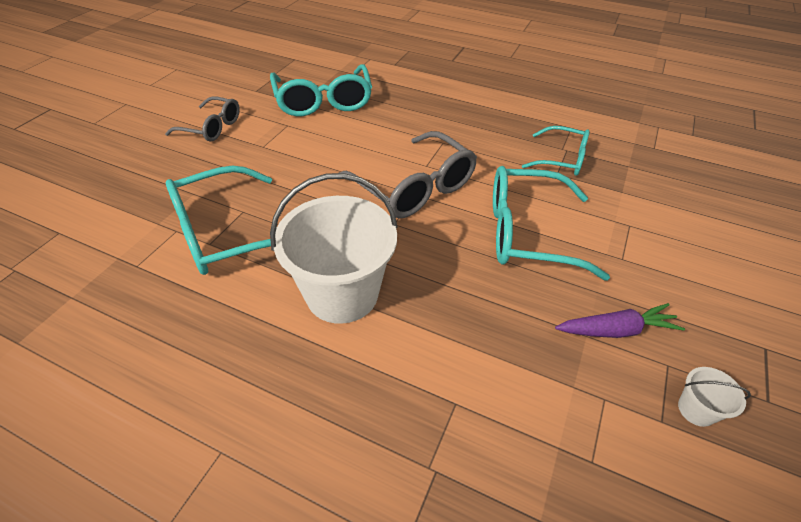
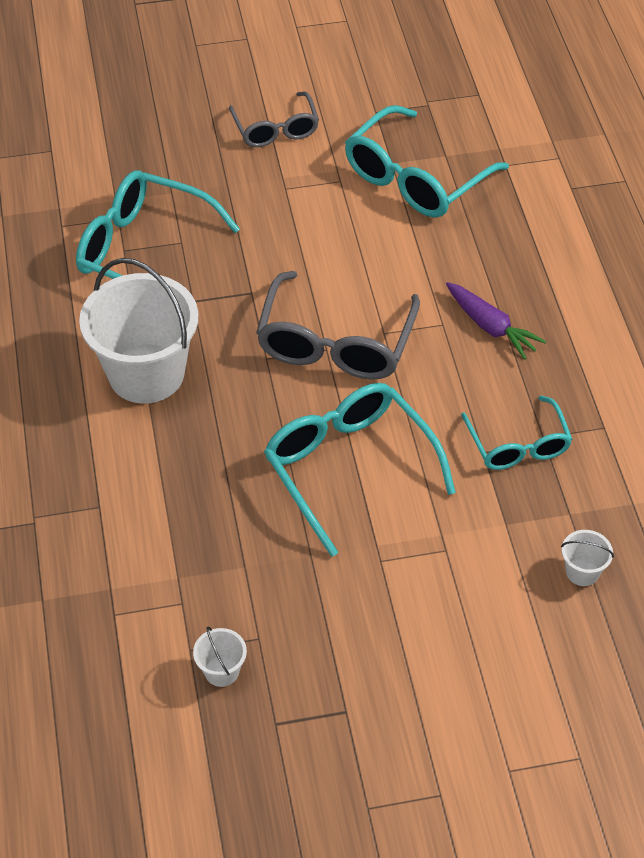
camera: 55 degrees right, 5 degrees up
purple carrot [555,303,685,338] -> purple carrot moved to [446,282,546,360]
none -> white bucket [561,530,614,586]

